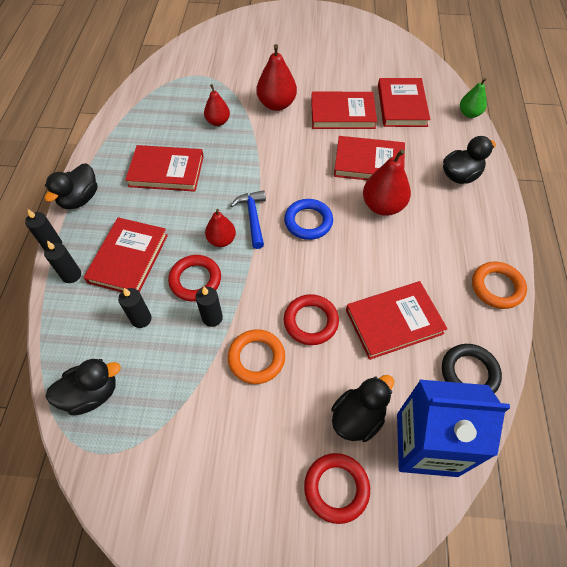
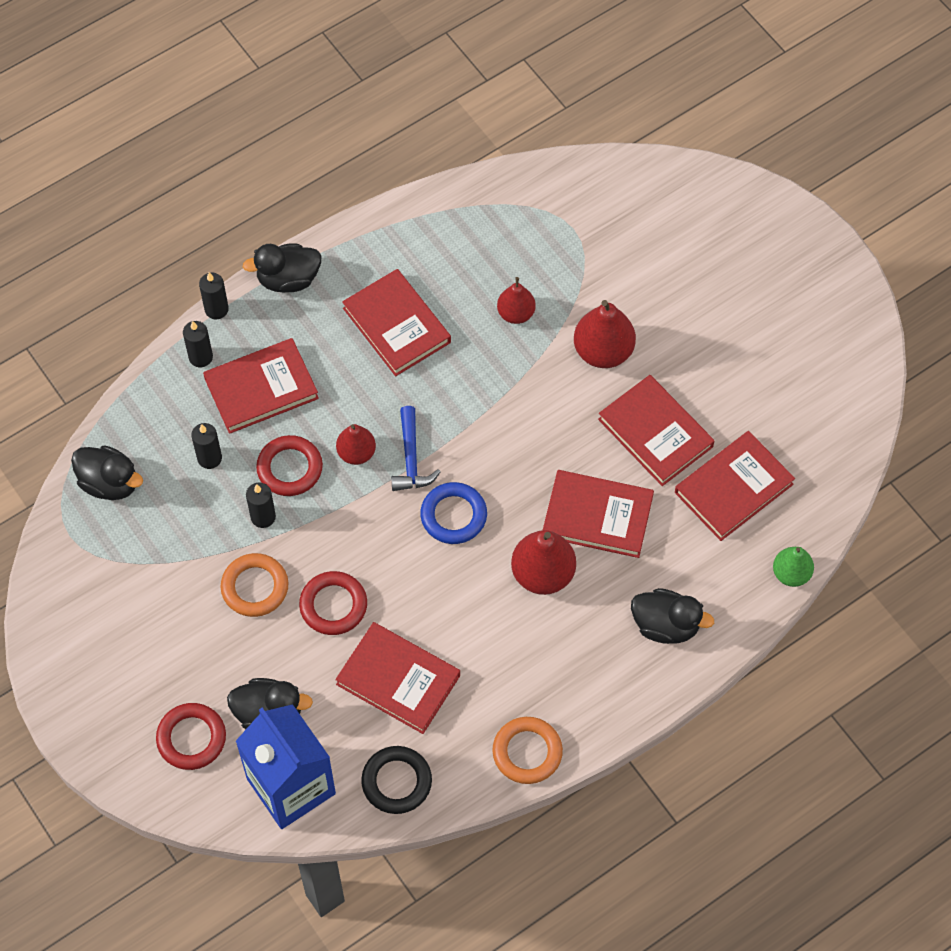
camera: 50 degrees right, 5 degrees up
blue hammer [230,190,266,249] -> blue hammer turned 135 degrees clockwise [391,406,441,491]
red book [334,136,405,180] -> red book turned 45 degrees counterclockwise [543,470,654,558]

